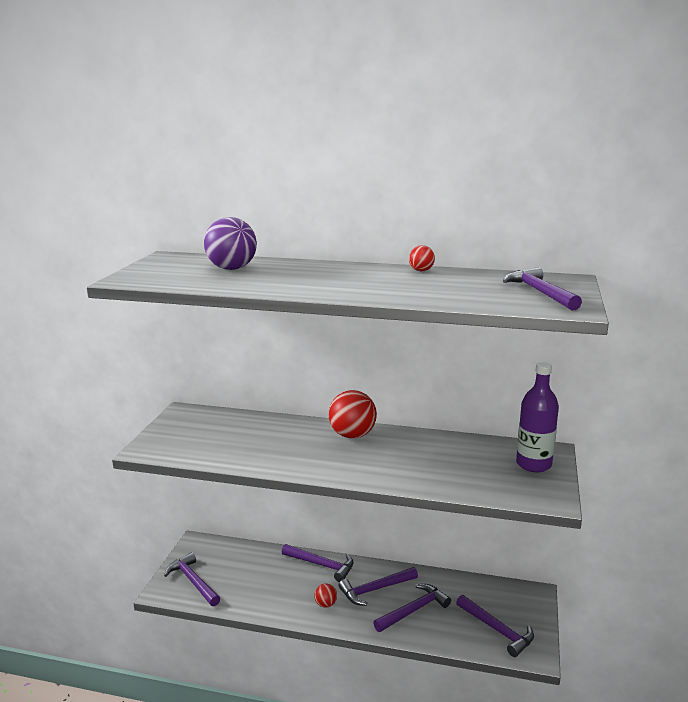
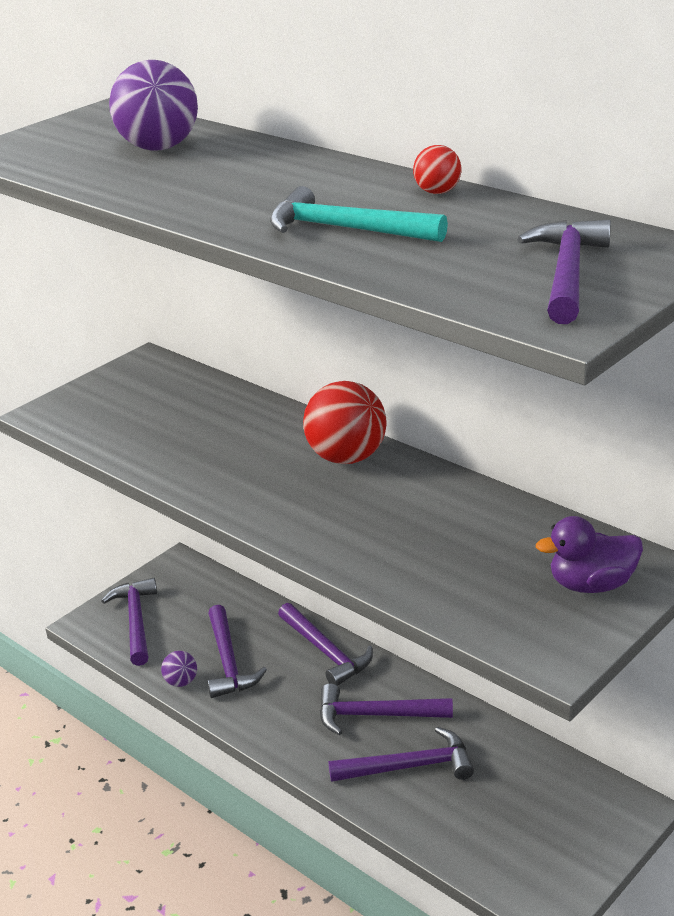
camera: 30 degrees right, 10 degrees up
red ball [314,583,337,608] -> none
purple hammer [456,595,534,657] -> purple hammer moved to [207,605,267,698]
purple bottle [516,362,559,472] -> purple duck [536,516,643,593]
none -> purple ball [161,651,197,687]
none -> turquoise hammer [270,186,448,242]

